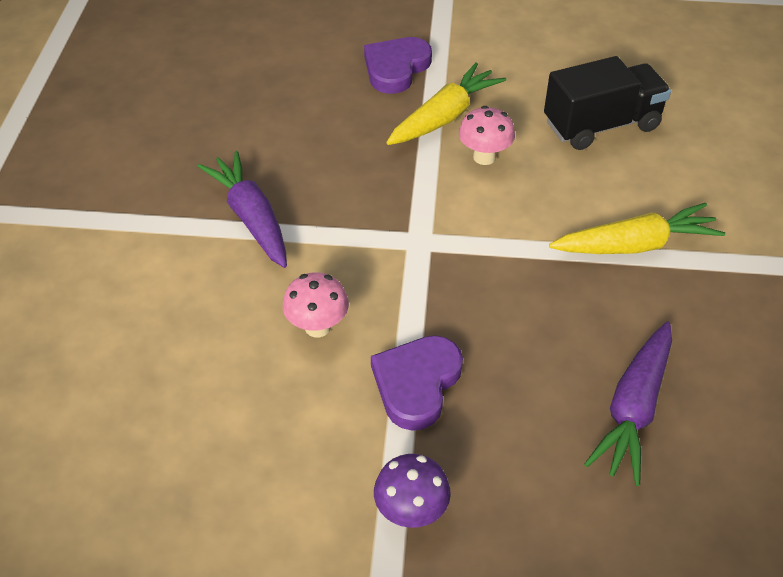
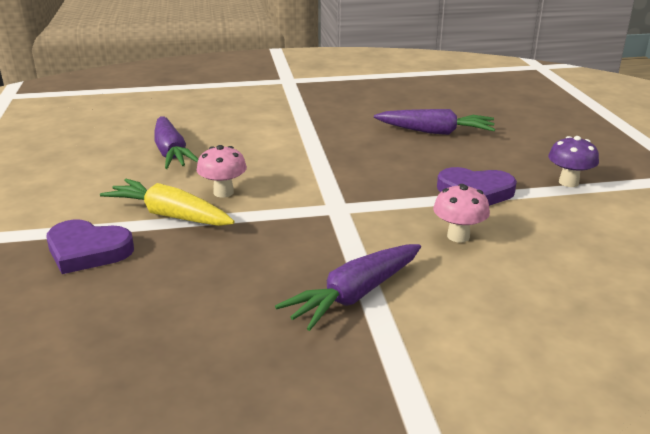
camera: 105 degrees left, 20 degrees down
black truck [544,56,671,150] -> purple carrot [154,116,198,169]
yellow carrot [549,203,725,254] -> none

